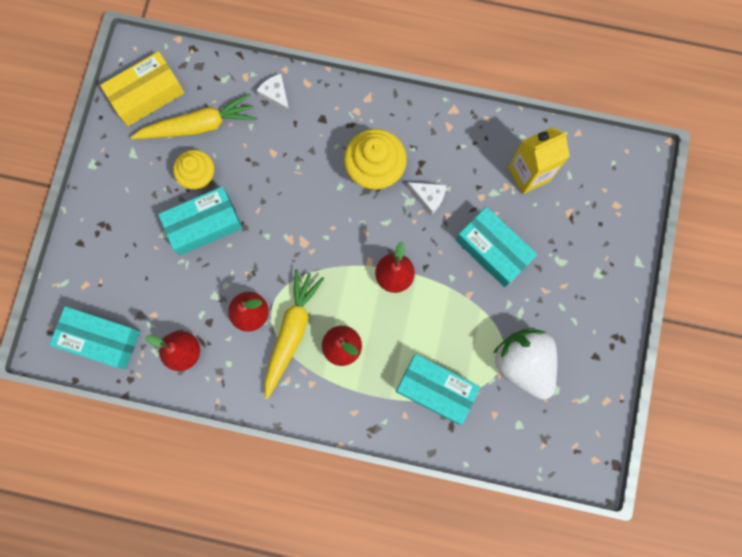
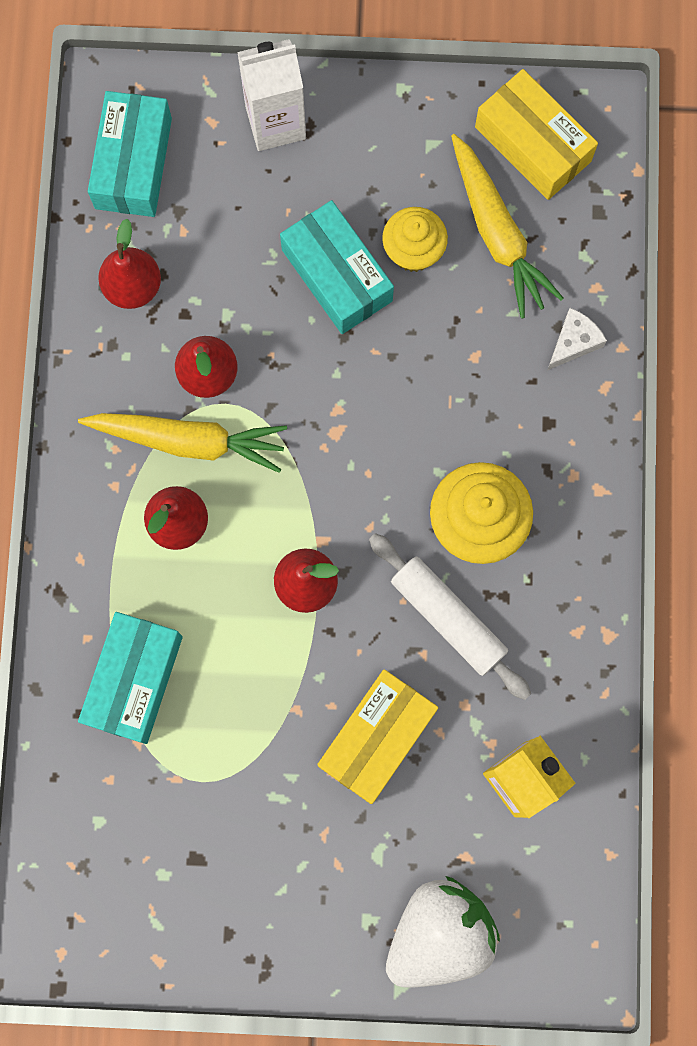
camera: 80 degrees right, 0 degrees up
white cheese [407,182,446,215] -> white rolling pin [369,533,531,700]
turquoise box [456,207,537,287] -> yellow box [317,669,438,804]
white strawberry [493,328,557,400] -> white strawberry moved to [386,876,500,988]
none -> white carton [237,39,306,151]

